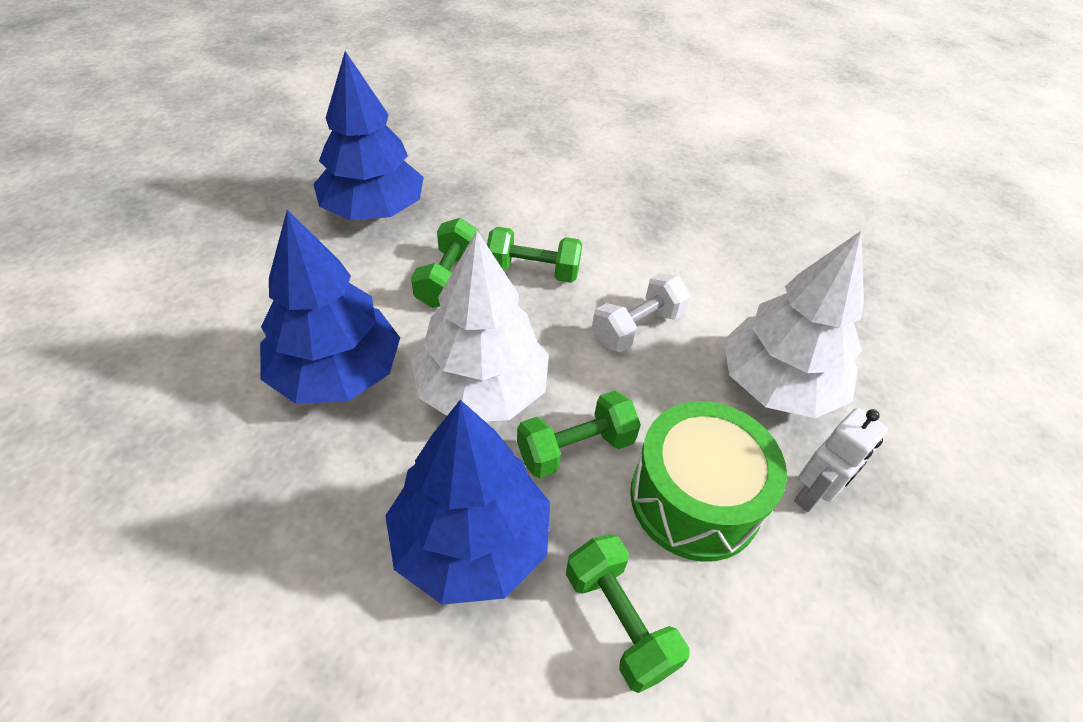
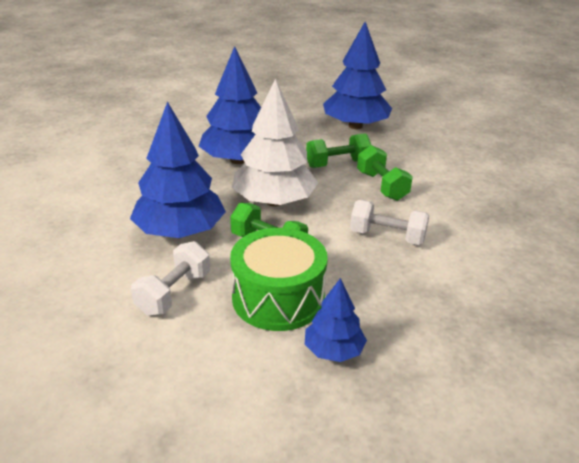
camera: 60 degrees right, 15 degrees down
green dumbbell [566,534,690,693] -> white dumbbell [131,241,210,316]
white tree [724,231,864,418] -> none
white robot [794,408,888,512] -> blue tree [305,278,367,362]

